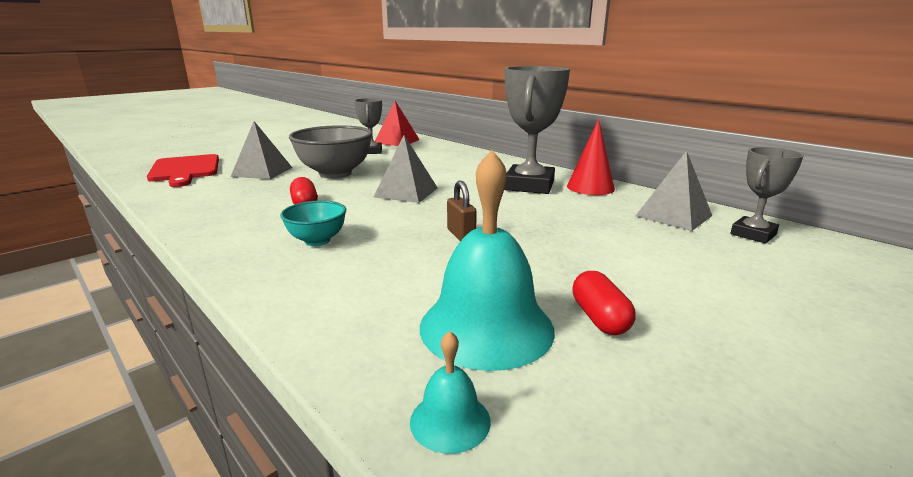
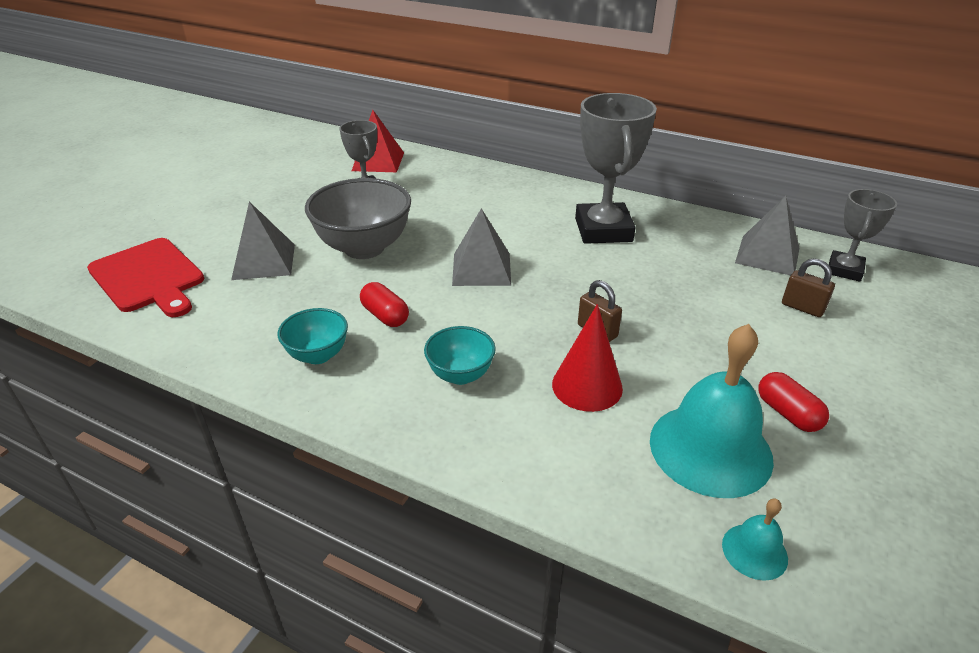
camera: 20 degrees left, 15 degrees up
red cone [567,119,615,195] -> red cone moved to [552,304,623,412]
none -> turquoise bowl [277,308,348,364]
none -> brown padlock [782,258,835,317]

